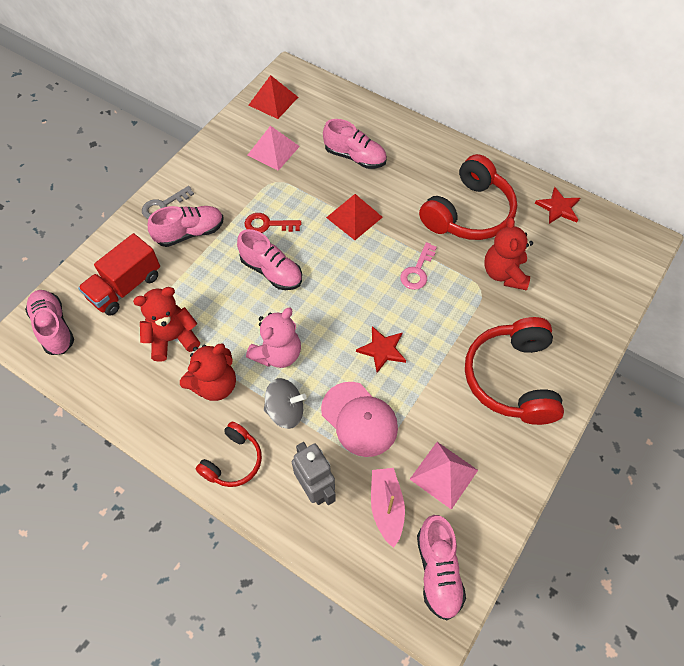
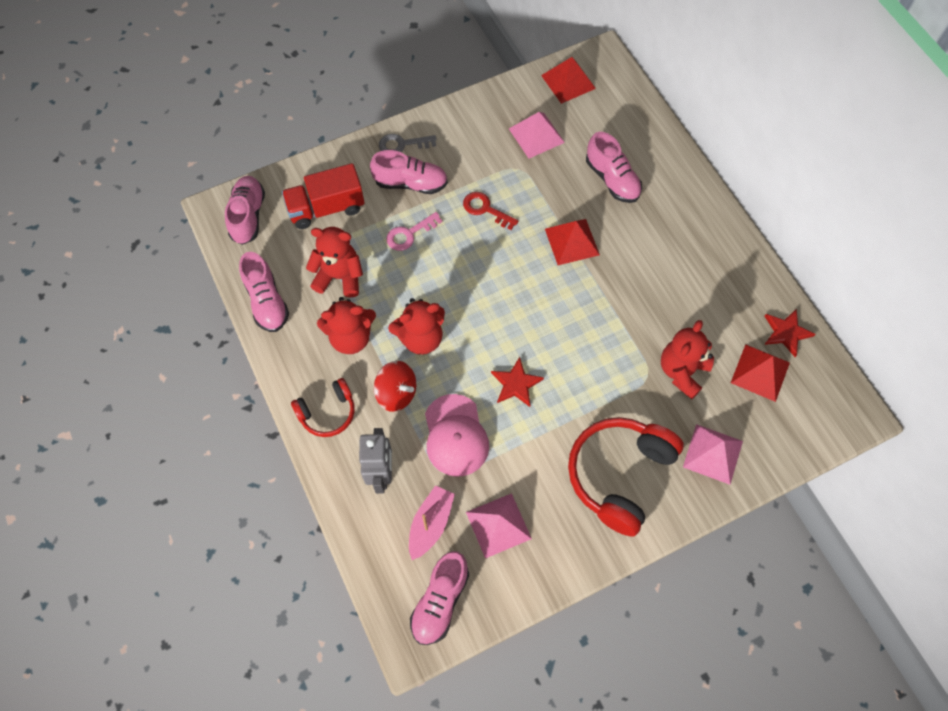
camera: 30 degrees right, 5 degrees up
pink shoe [237,229,302,290] -> pink shoe moved to [239,252,289,332]
pink teddy bear [246,308,301,368] -> red teddy bear [388,298,445,355]
grey spinning top [264,378,307,429] -> red spinning top [374,361,416,412]
pink key [400,242,437,290] -> pink key moved to [386,212,443,251]
red headphones [419,154,517,240] -> none
none -> pink pyramid [683,424,743,485]
none -> red pyramid [731,344,790,402]

